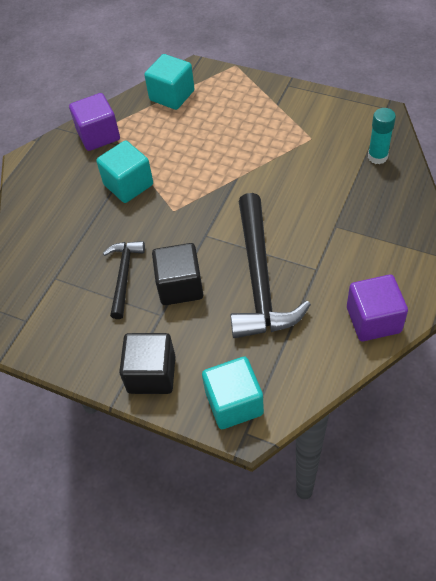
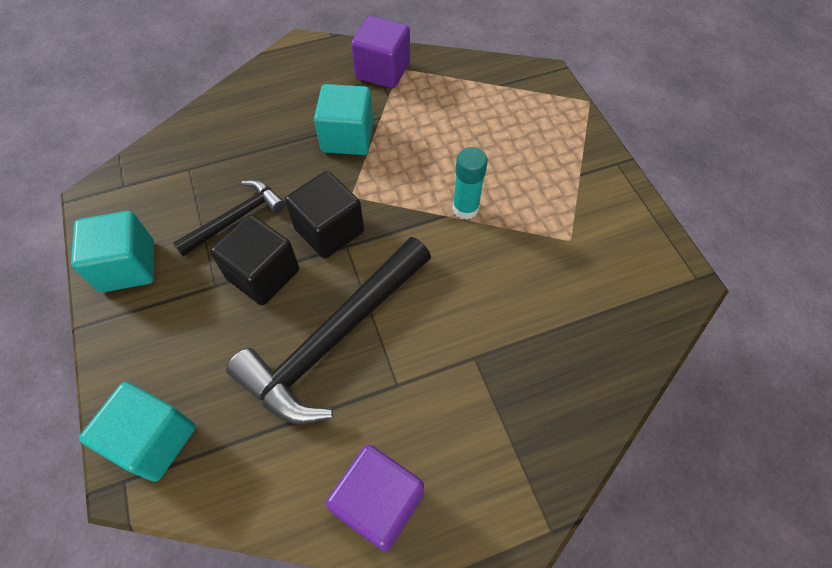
camera: 40 degrees right, 5 degrees up
black cube [119,333,175,394] -> black cube moved to [285,171,364,259]
turquoise cube [144,54,195,110] -> turquoise cube moved to [71,211,154,292]
turquoise glue stick [368,108,396,164] -> turquoise glue stick moved to [452,147,488,220]

